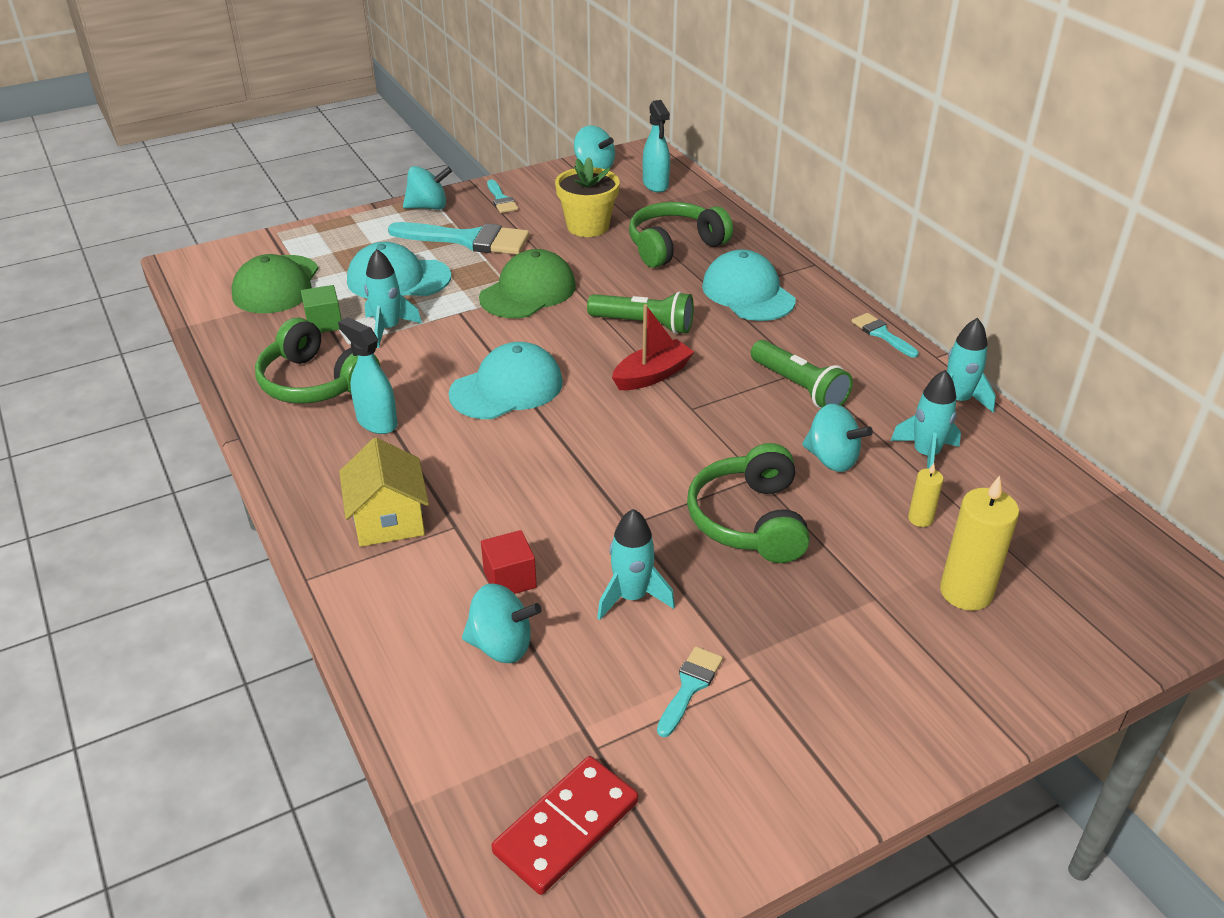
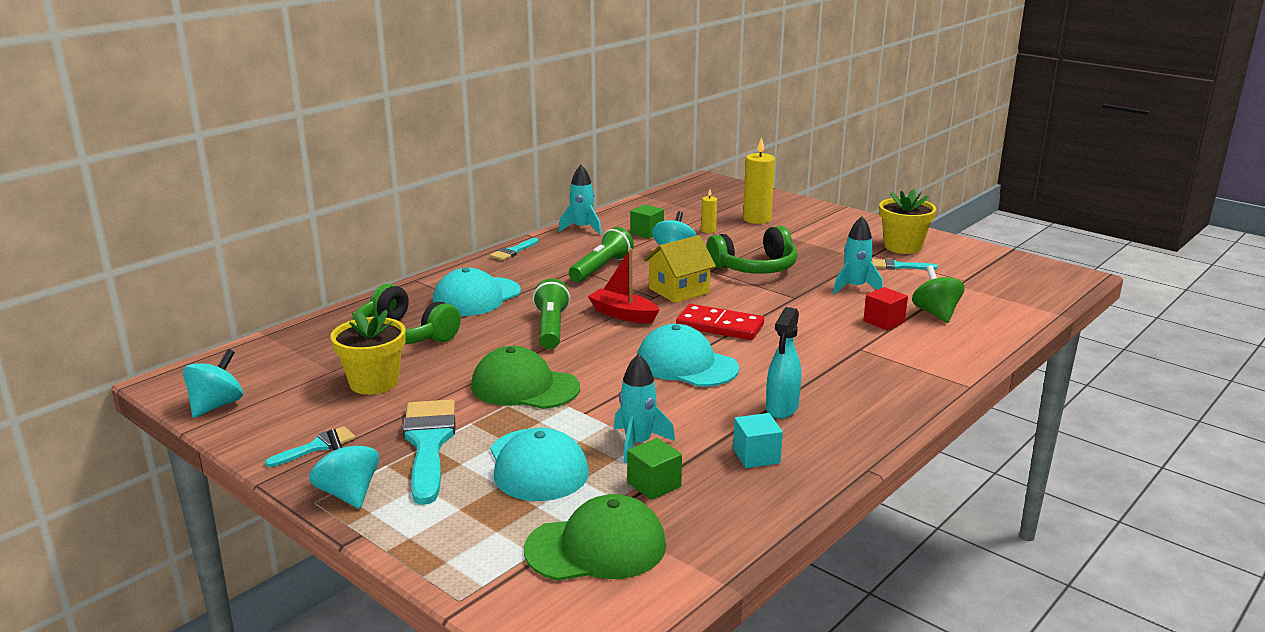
camera: 110 degrees left, 15 degrees down
green headphones [255,317,380,403] -> turquoise cube [733,413,783,468]
yellow house [339,438,429,547] -> yellow house moved to [644,235,716,303]
turquoise spinning top [462,583,542,663] -> green spinning top [912,265,965,323]
red domino [492,756,638,895] -> red domino moved to [676,304,764,340]
turquoise spray bottle [643,100,670,192] -> none
turquoise rocket [891,370,961,469] -> green cube [630,204,664,239]
none -> yellow flower pot [879,189,936,254]

